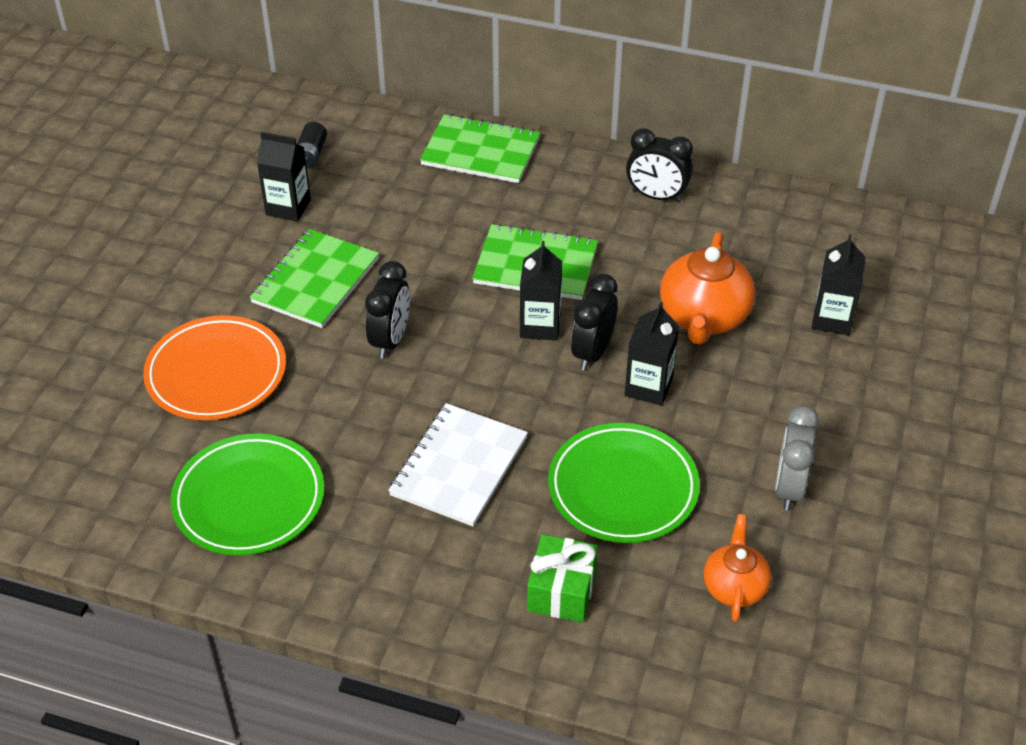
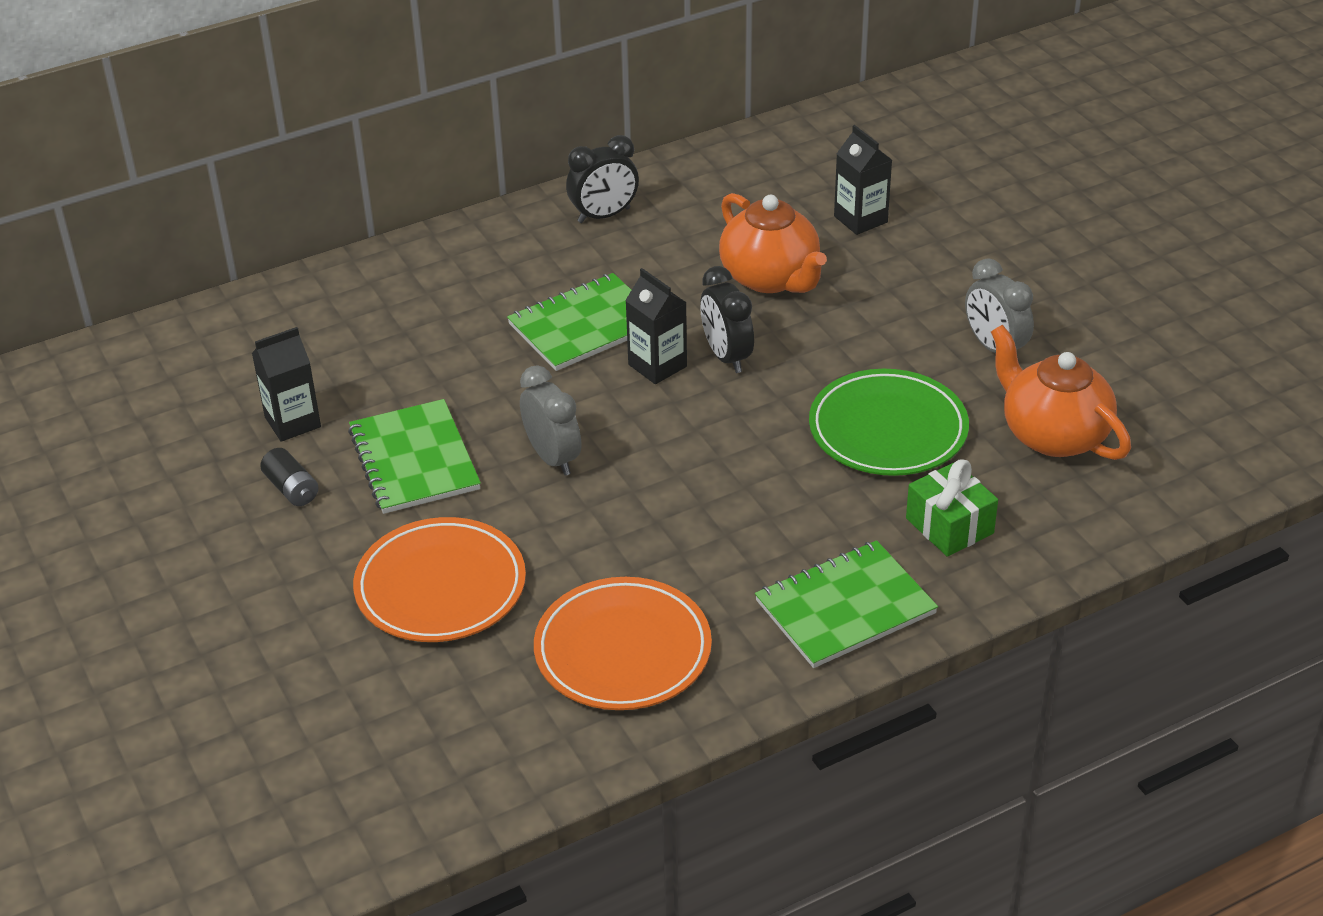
camera: 45 degrees left, 5 degrees down
green plate [171,433,324,555] -> orange plate [534,577,712,710]
black battery [297,122,327,169] -> black battery moved to [260,448,319,506]
black clock [365,261,410,359] -> grey clock [520,365,581,476]
white notebook [388,403,528,526] -> none
green notebook [420,114,540,183] -> green notebook moved to [755,540,938,668]
black carton [625,302,679,406] -> none
orange teapot [704,514,771,622] -> orange teapot [991,325,1131,460], size x1.65

